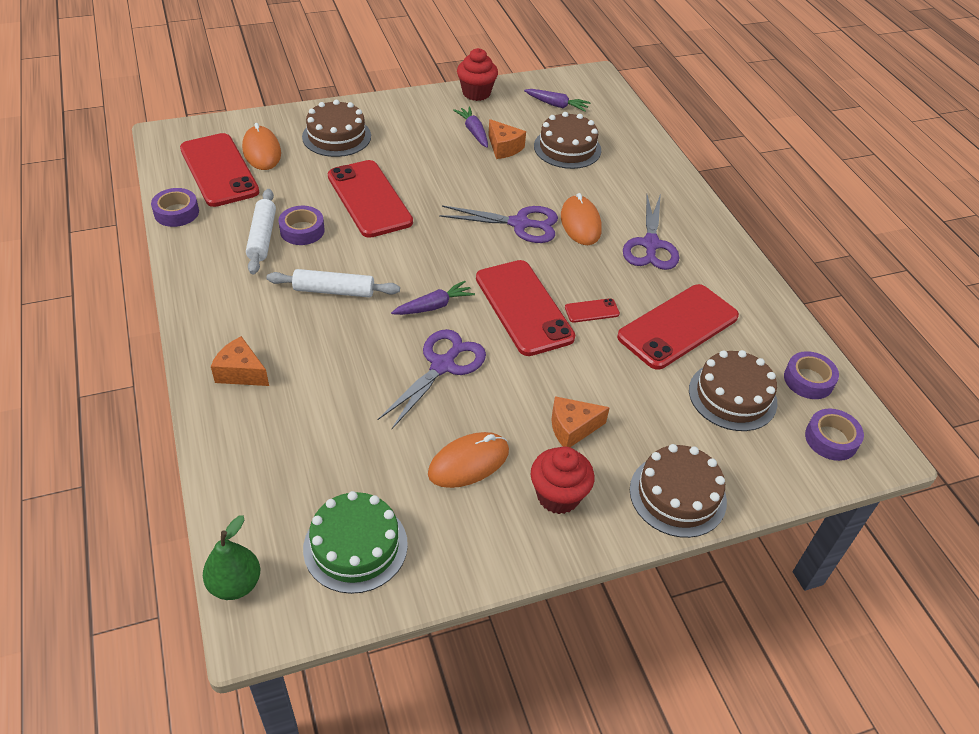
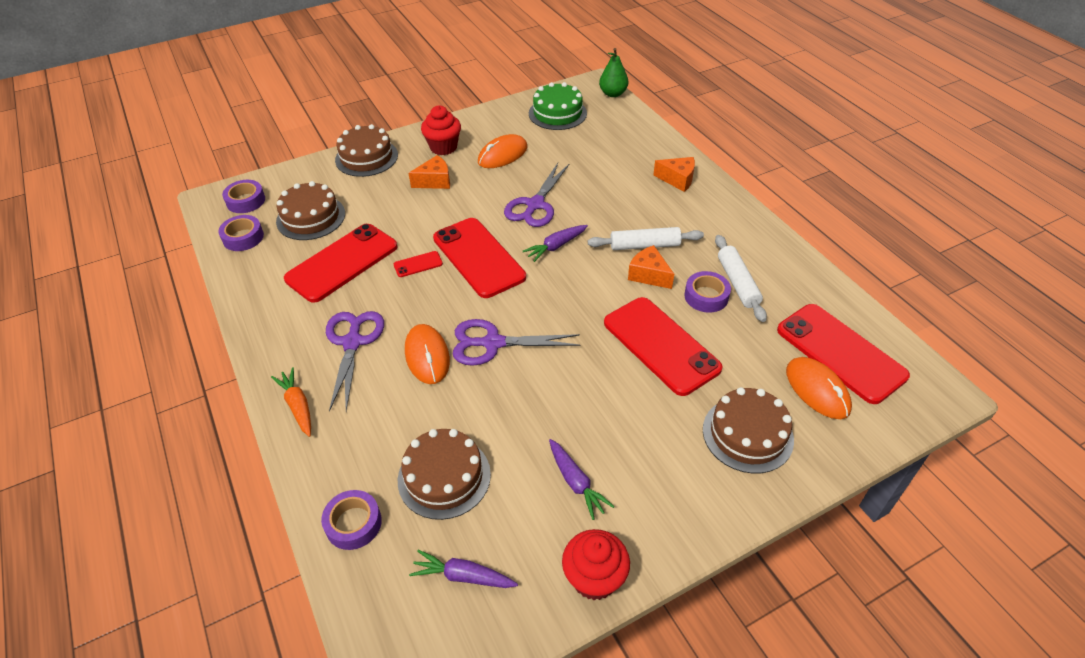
camera: 175 degrees right, 0 degrees up
purple tape [151,188,199,227] -> purple tape moved to [321,490,382,550]
orange cheese [488,119,526,159] -> orange cheese moved to [628,245,674,289]
none -> orange carrot [271,367,311,437]

